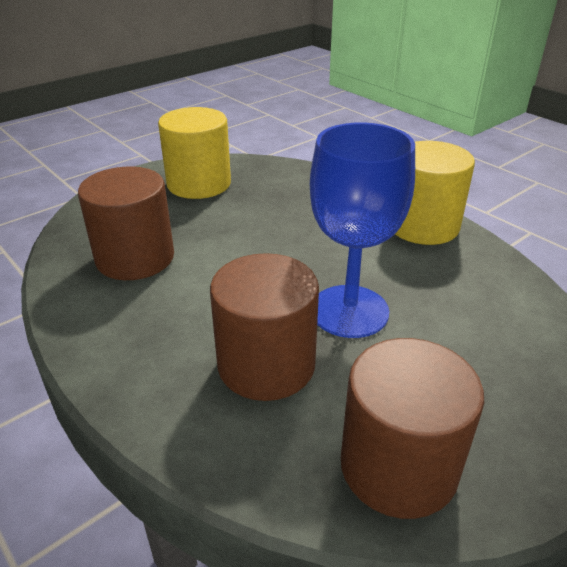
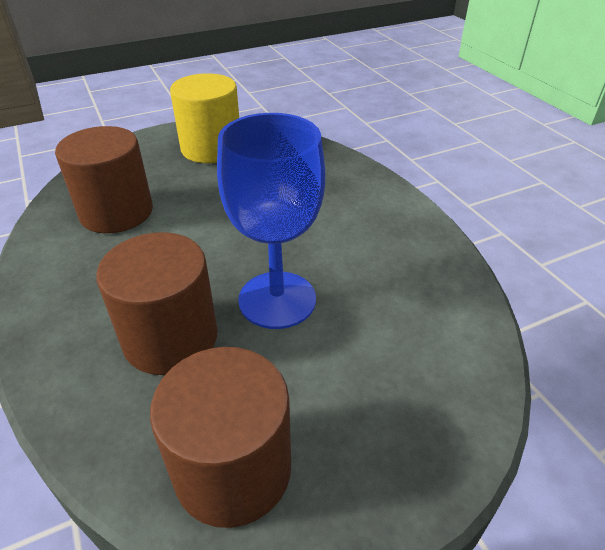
camera: 15 degrees right, 5 degrees up
yellow cylinder [395,141,475,245] -> none

